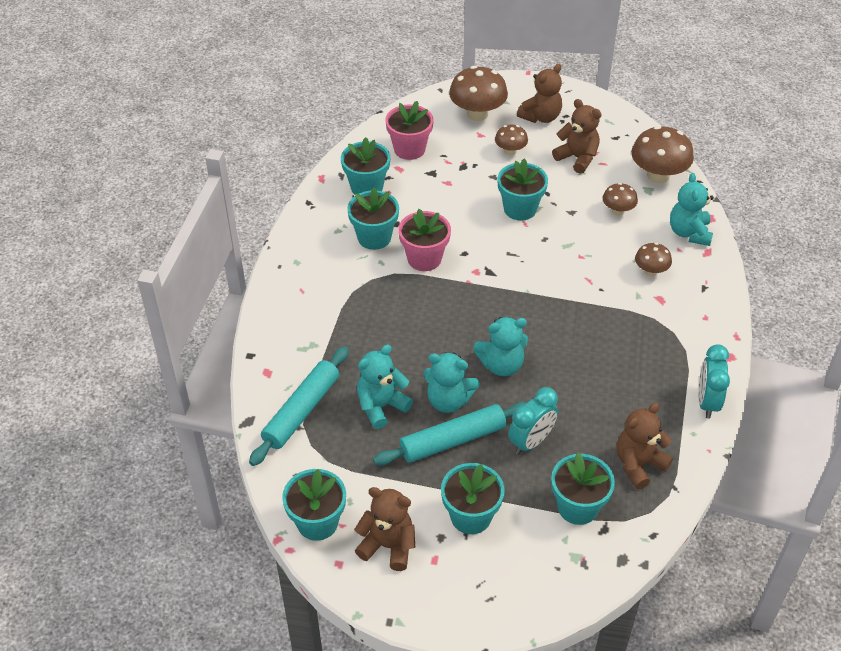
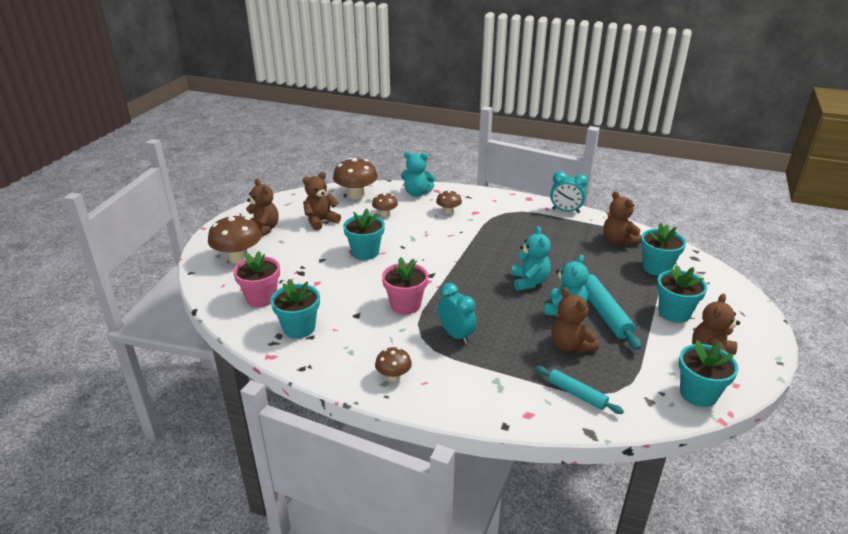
camera: 80 degrees left, 15 degrees down
turquoise rolling pin [249,346,349,466] -> turquoise rolling pin [536,366,624,414], size x0.63
turquoise flower pot [347,187,399,250] -> none
turquoise teddy bear [357,345,413,429] -> brown teddy bear [552,288,599,354]
brown mushroom [495,125,528,155] -> brown mushroom moved to [375,347,412,381]
turquoise clock [508,387,558,455] -> turquoise clock moved to [438,283,477,344]

